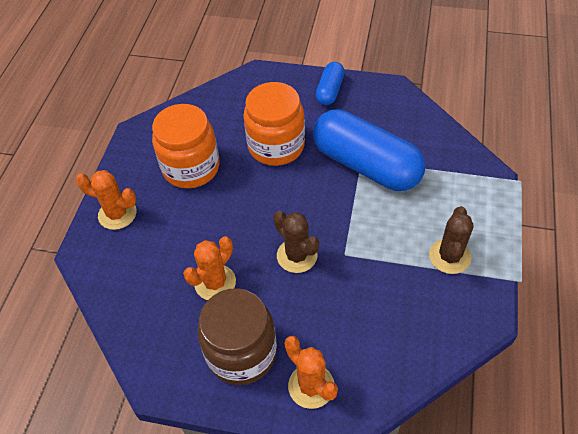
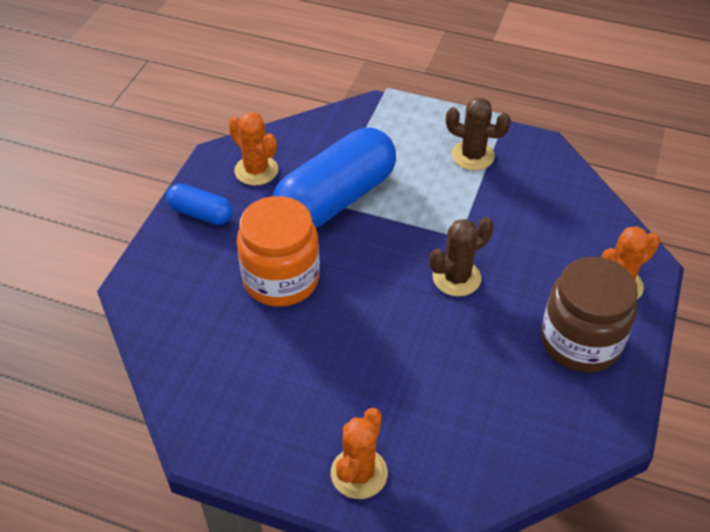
camera: 85 degrees left, 5 degrees down
orange jar [152,104,220,189] -> none
orange cactus [183,236,236,300] -> orange cactus moved to [228,112,278,186]

